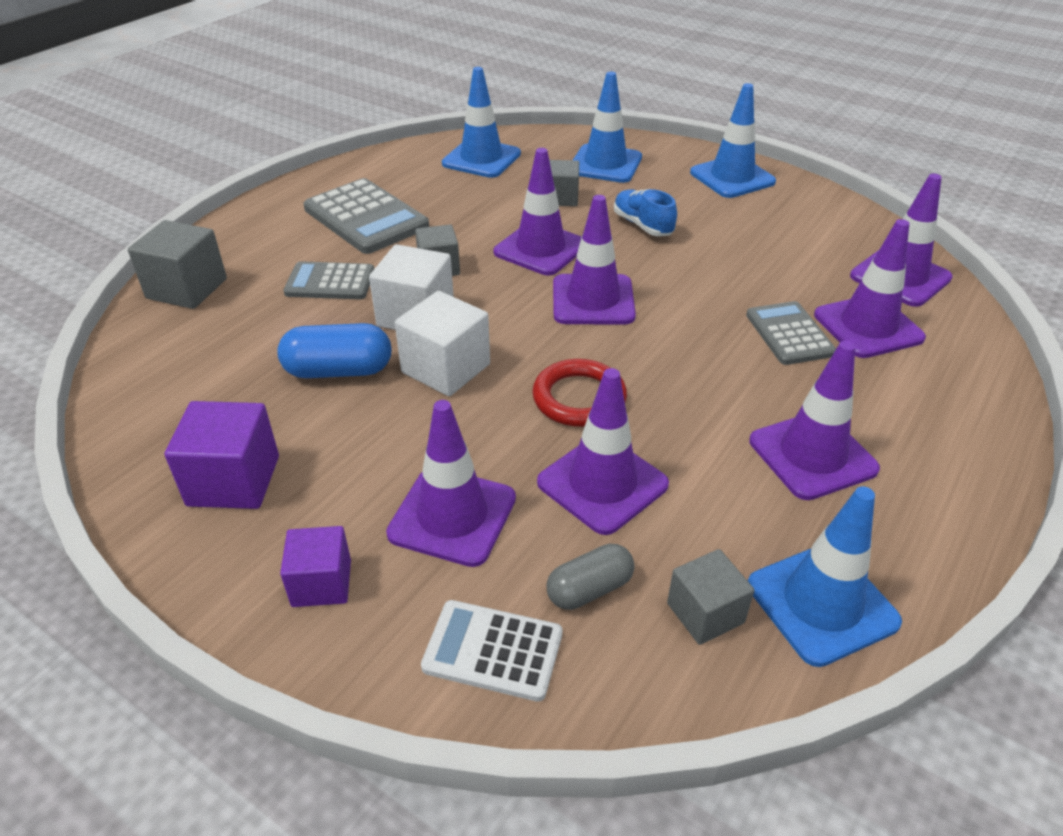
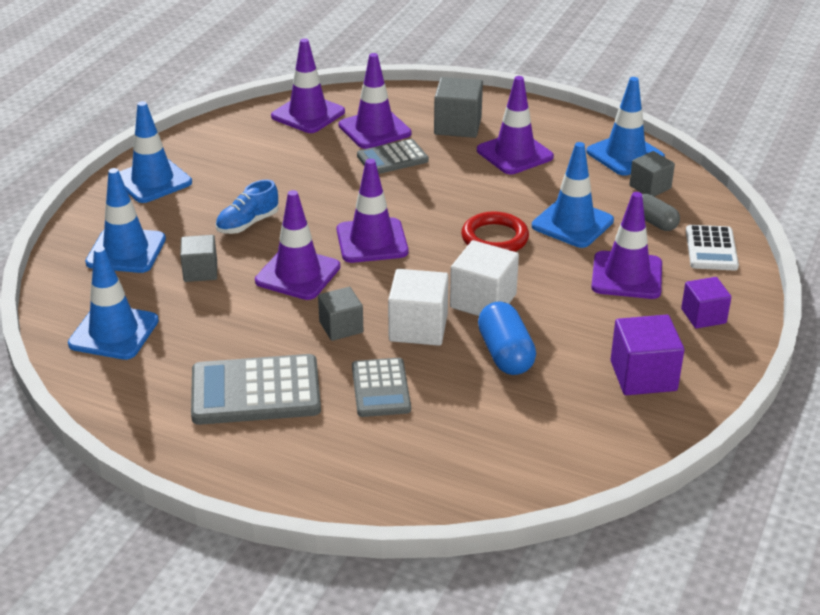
camera: 100 degrees left, 5 degrees down
grey cube [128,220,227,309] -> grey cube moved to [434,77,483,138]
grey calculator [303,178,429,254] -> grey calculator turned 135 degrees counterclockwise [191,354,321,425]
purple traffic cone [537,368,669,535] -> blue traffic cone [532,142,614,248]

